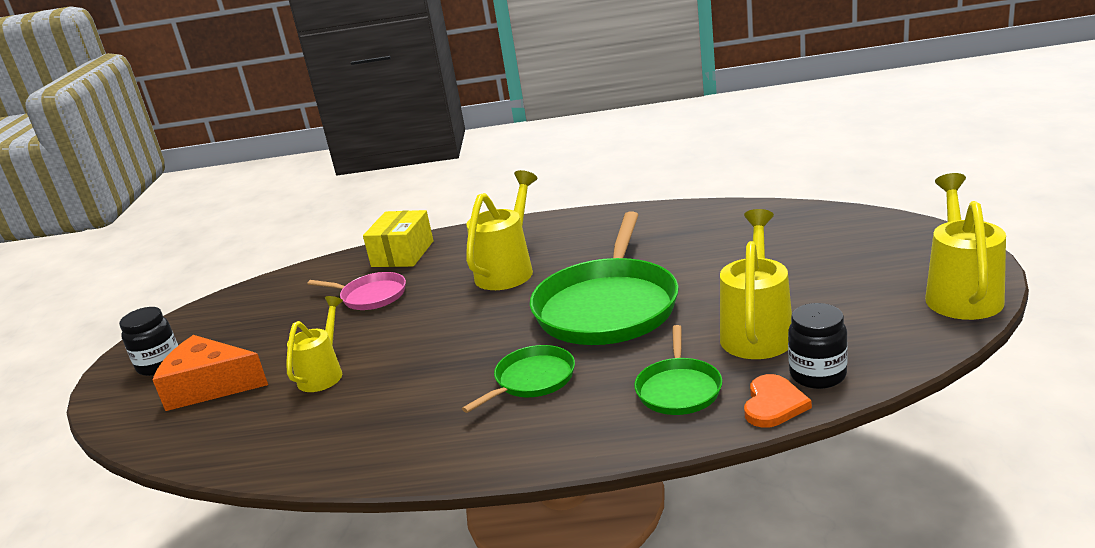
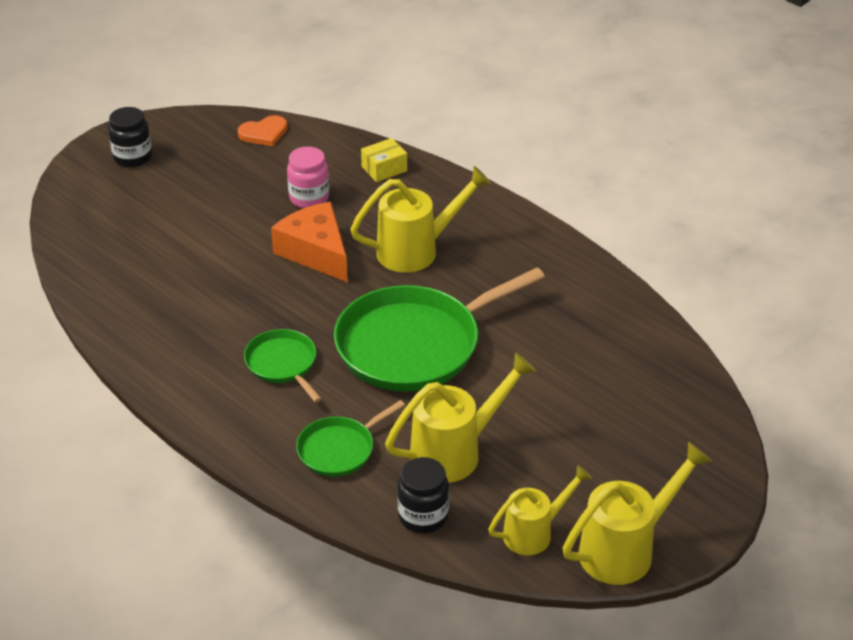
camera: 40 degrees right, 15 degrees up
orange cheese [153,335,268,411] -> orange cheese moved to [271,202,348,282]
yellow watering can [286,296,343,392] -> yellow watering can moved to [488,465,592,555]
pink pan [308,272,406,310] -> pink jar [287,147,329,208]
yellow box [363,210,433,267] -> yellow box [361,138,407,182], size x0.63
green pan [462,345,575,413] -> green pan turned 120 degrees counterclockwise [244,329,322,402]
orange heart [744,374,812,428] -> orange heart moved to [238,115,288,146]

